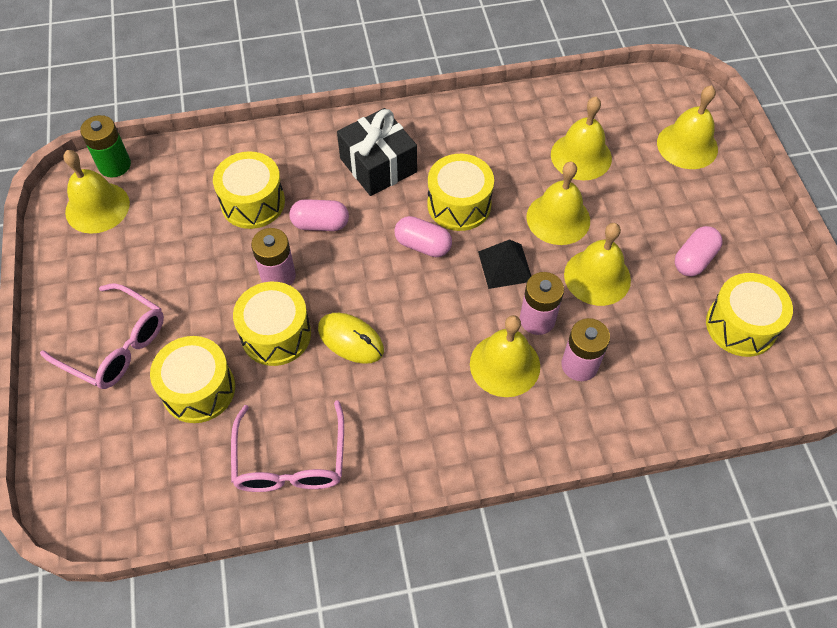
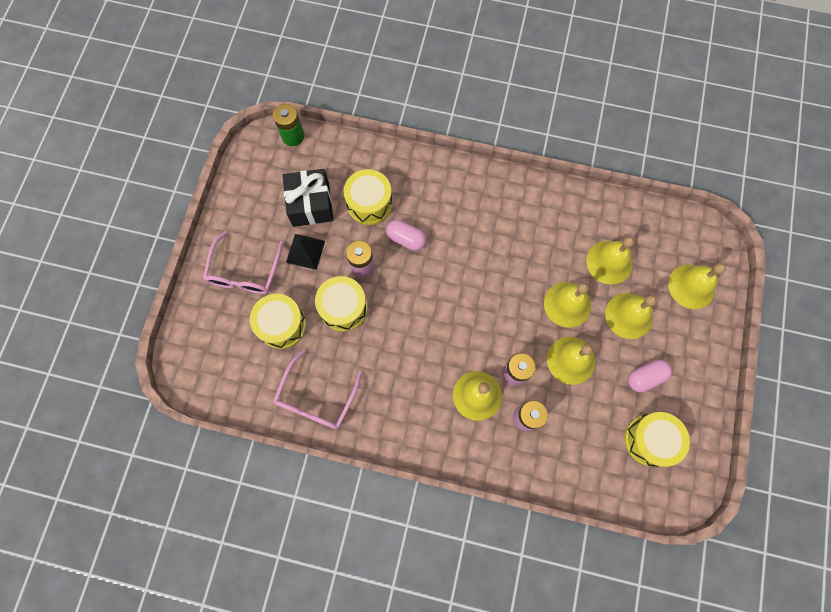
camera: 25 degrees right, 15 degrees up
pink glasses [40,283,164,389] -> pink glasses turned 45 degrees clockwise [203,231,284,294]
yellow bell [63,150,130,234] -> yellow bell moved to [605,293,657,339]
yellow mouse [318,313,384,364] -> none
black gift [337,108,417,196] -> black gift moved to [282,169,333,227]
pink capsule [395,216,452,257] -> none
yellow drum [427,154,494,231] -> none
black pyramid [478,239,531,289] -> black pyramid moved to [286,234,325,270]

